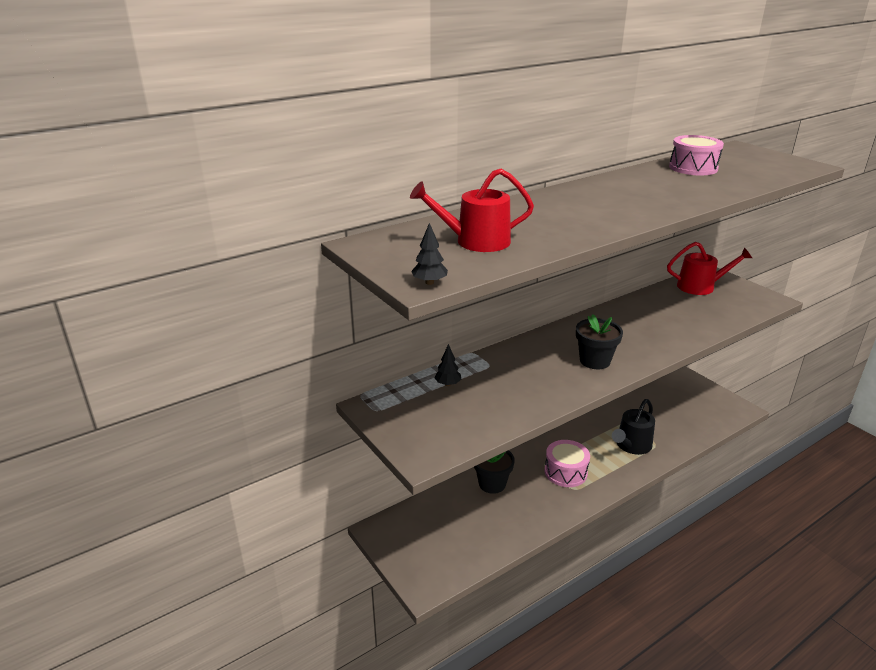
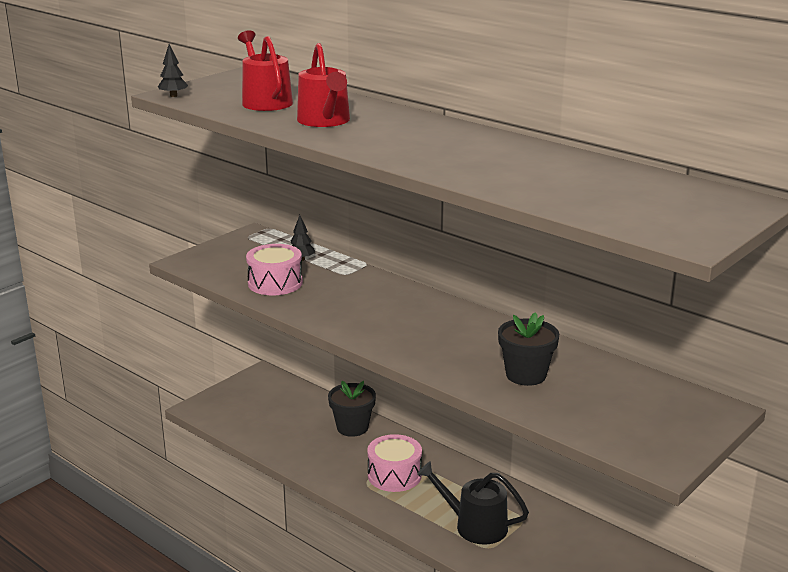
camera: 75 degrees right, 5 degrees down
black flower pot [576,314,623,369] -> black flower pot moved to [498,312,559,386]
red watering can [667,242,752,295] -> red watering can moved to [297,43,350,127]
pink drum [669,135,724,175] -> pink drum moved to [246,244,303,295]

